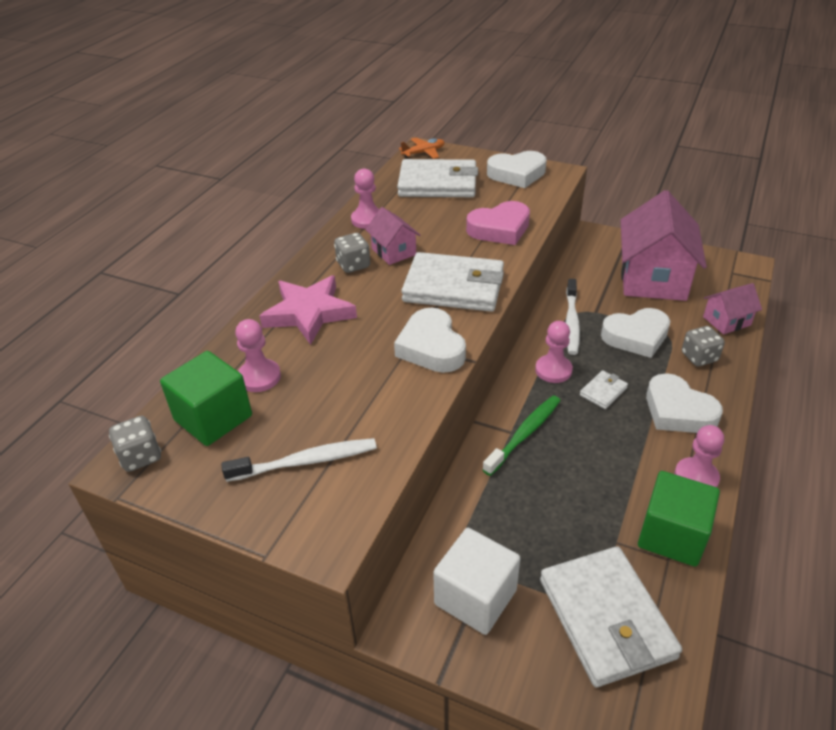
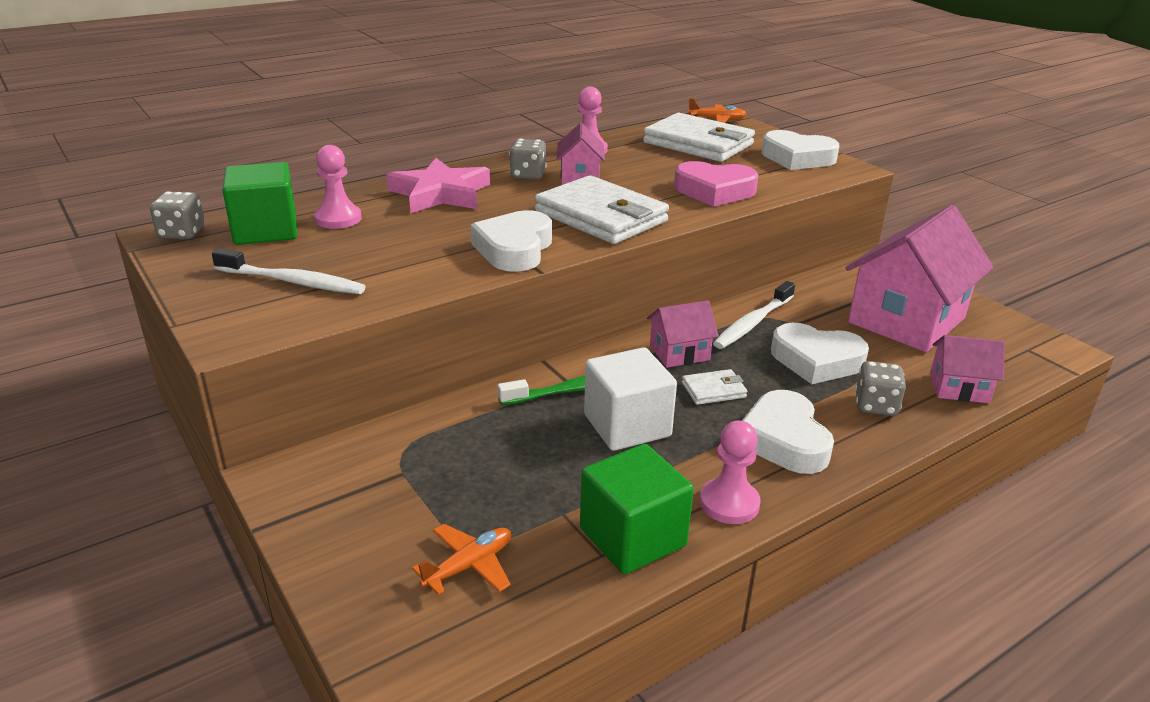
camera: 30 degrees right, 10 degrees down
white cube [433,528,521,635] -> white cube moved to [584,347,677,451]
pink pawn [535,321,573,383] -> pink house [647,300,719,368]
white wallet [540,546,682,687] -> orange plane [412,524,511,595]

